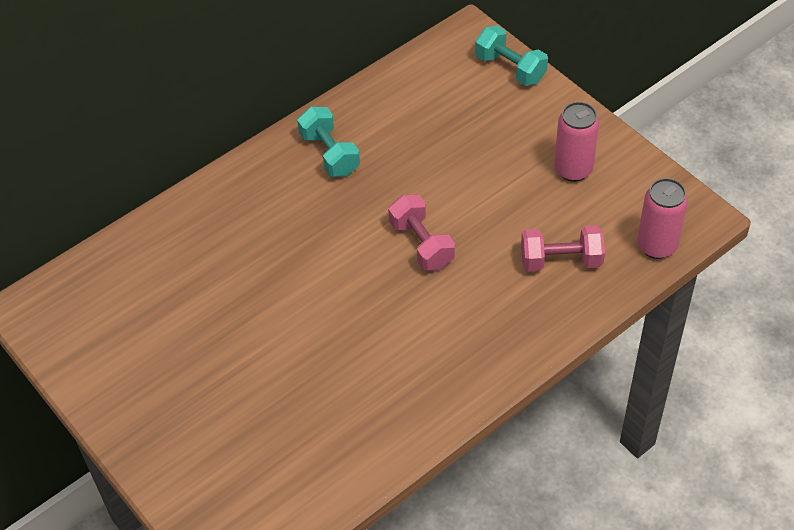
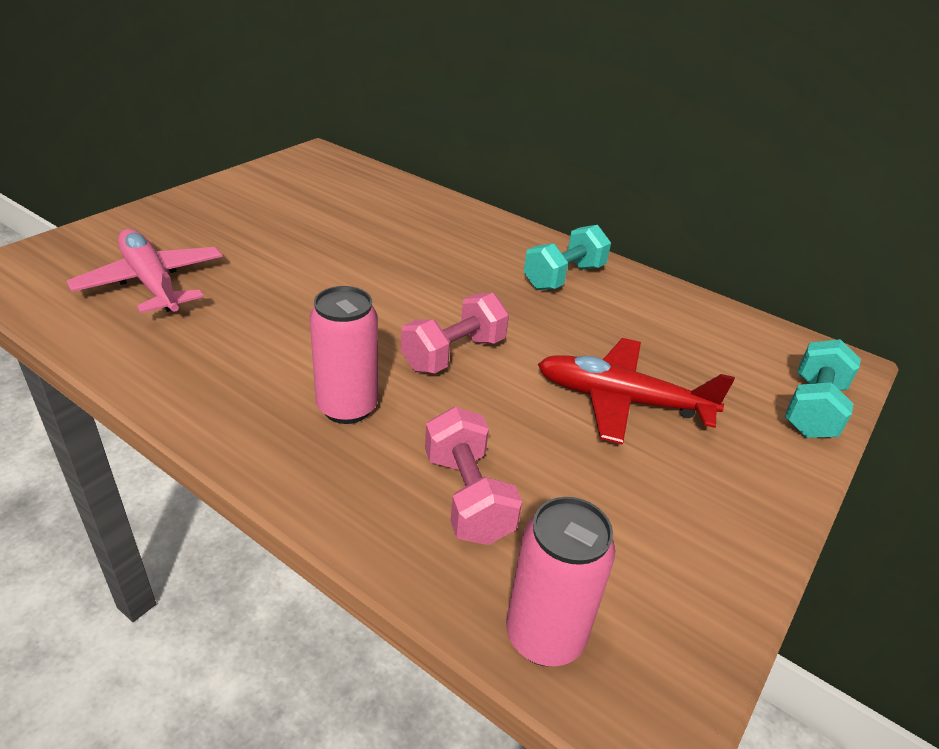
camera: 70 degrees right, 15 degrees down
pink can [554,102,599,182] -> pink can moved to [310,286,378,424]
none -> pink plane [67,229,223,313]
none -> red plane [538,338,735,444]

